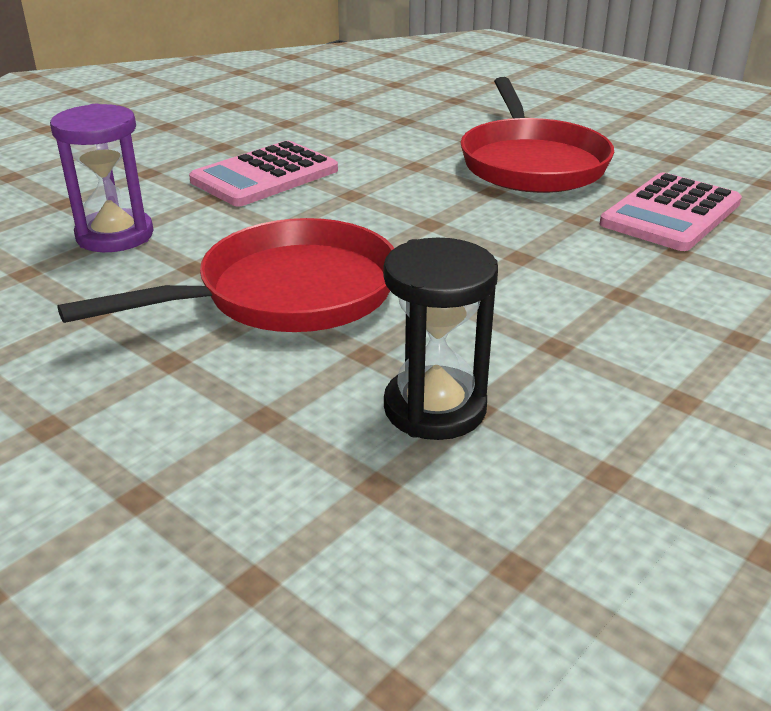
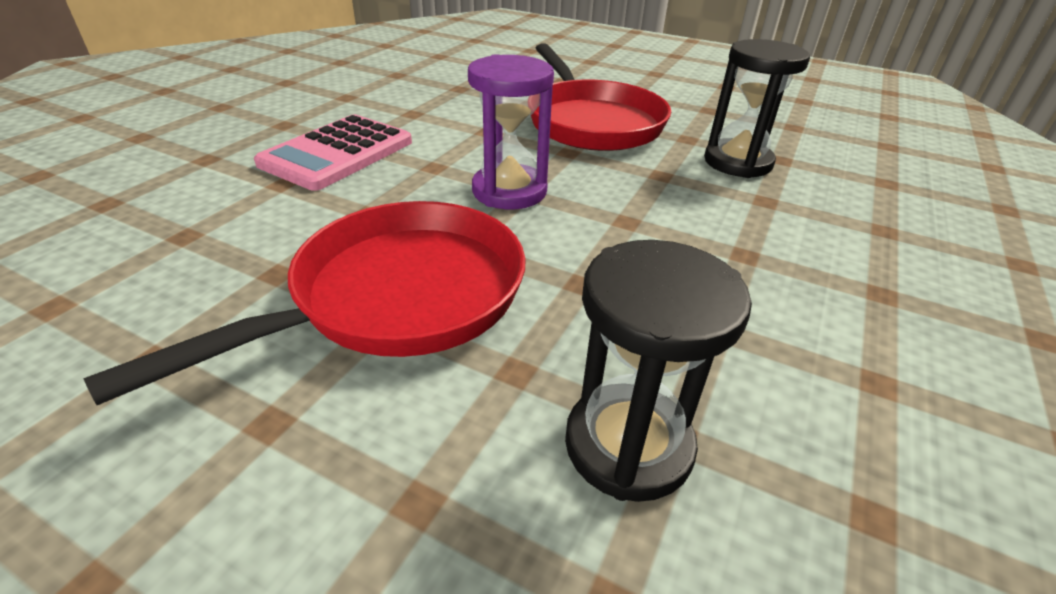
camera: 15 degrees left, 5 degrees up
purple hourglass [50,104,153,252] -> purple hourglass moved to [468,54,554,209]
pink calculator [600,172,742,251] -> black hourglass [704,39,810,178]

